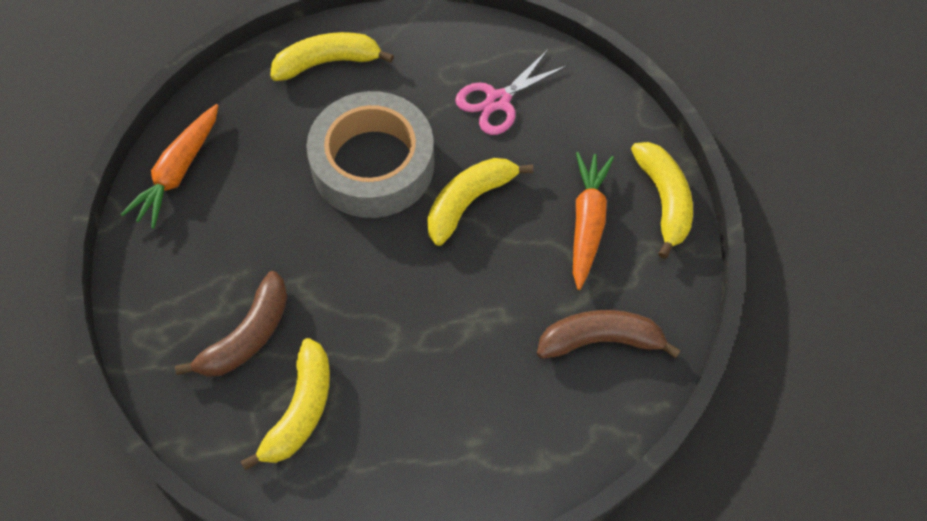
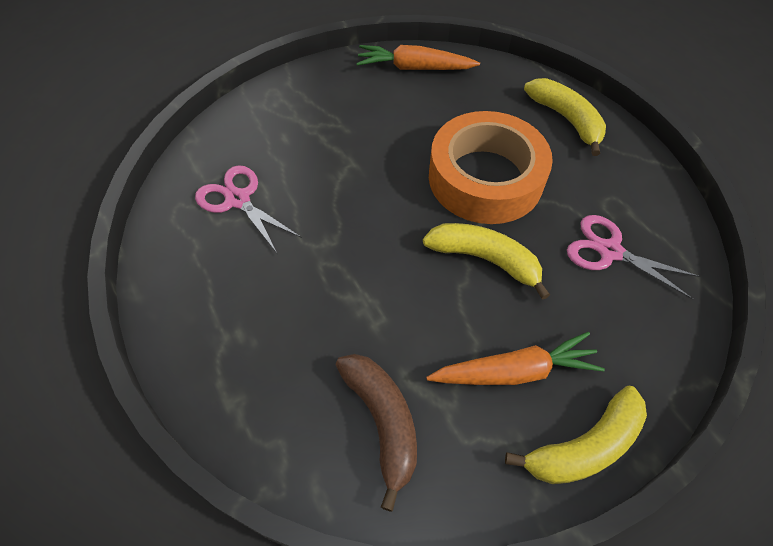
camera: 70 degrees right, 5 degrees down
brown banana [175,271,287,377] -> none
yellow banana [241,338,330,470] -> pink scissors [195,165,302,253]
grey tape [306,91,435,218] -> orange tape [429,111,553,224]

